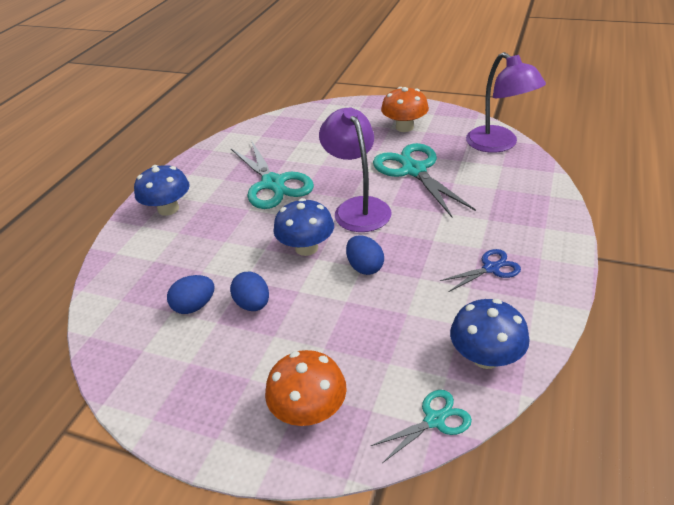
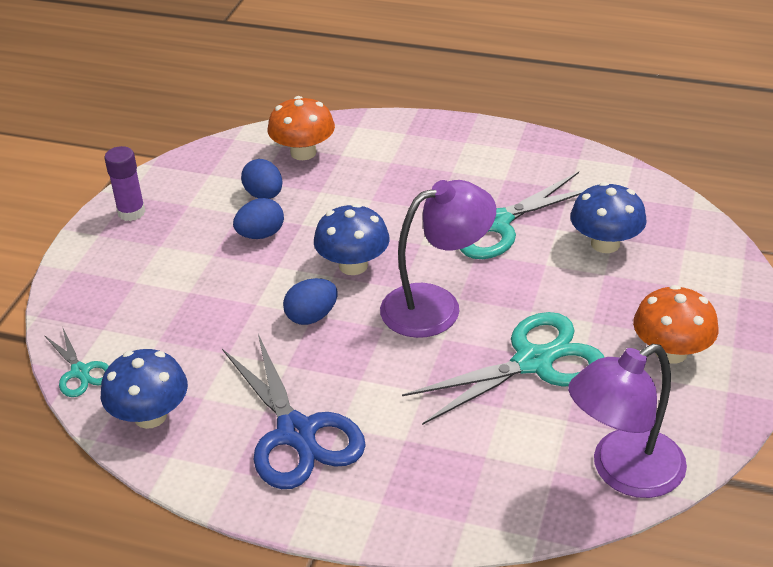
camera: 85 degrees right, 0 degrees up
blue mushroom [134,165,190,216] -> blue mushroom moved to [570,182,647,253]
orange mushroom [265,350,347,426] -> orange mushroom moved to [268,96,335,160]
blue scissors [440,249,521,292] -> blue scissors [222,334,366,489], size x1.95
none -> purple glue stick [104,146,146,221]

